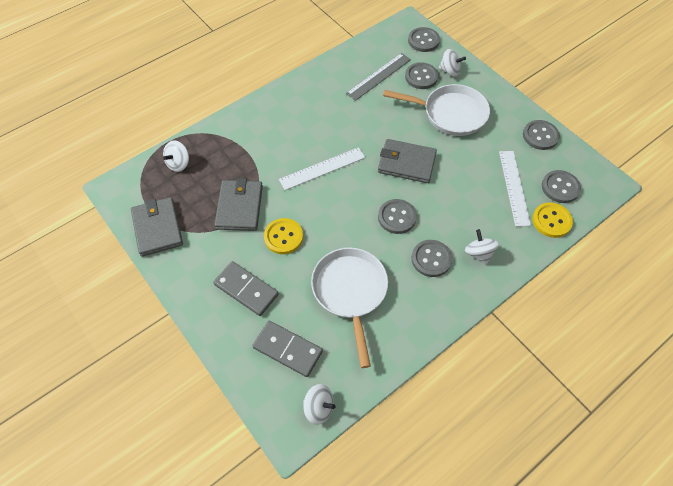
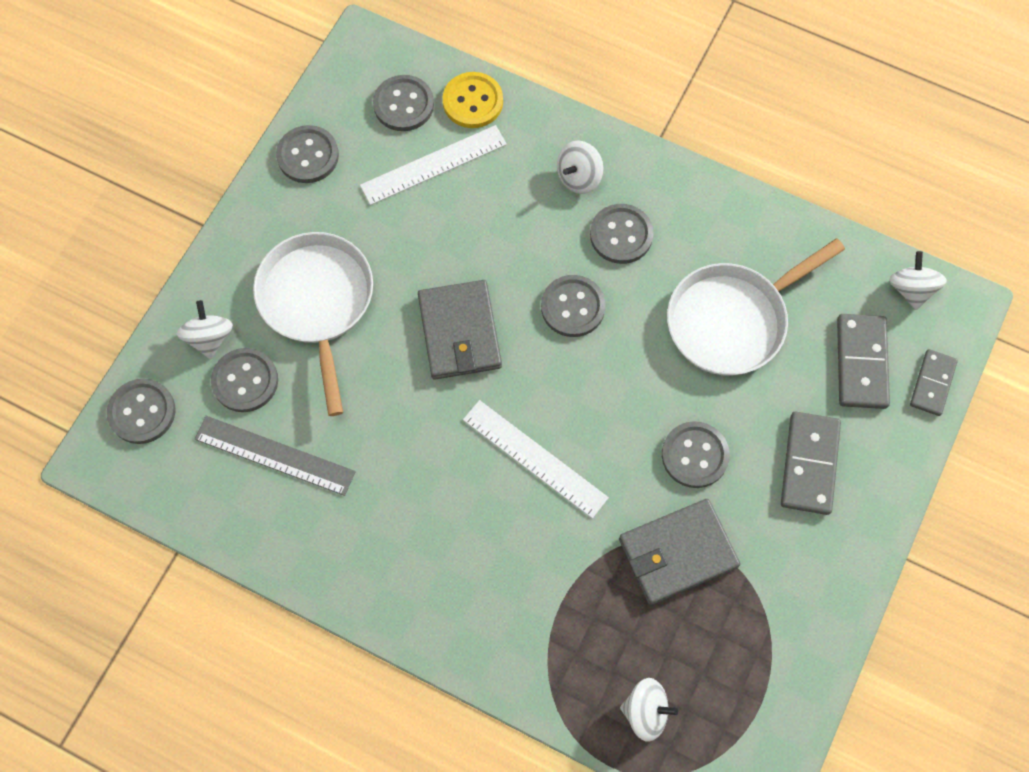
camera: 115 degrees left, 10 degrees up
grey wallet [131,197,183,257] -> none
yellow button [264,218,303,254] -> grey button [662,421,730,488]
none -> grey domino [910,349,958,416]

